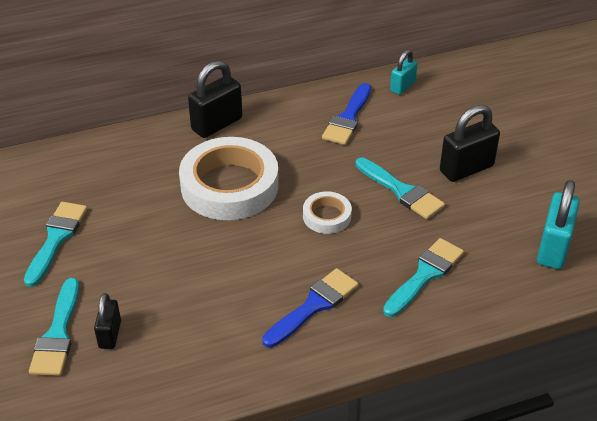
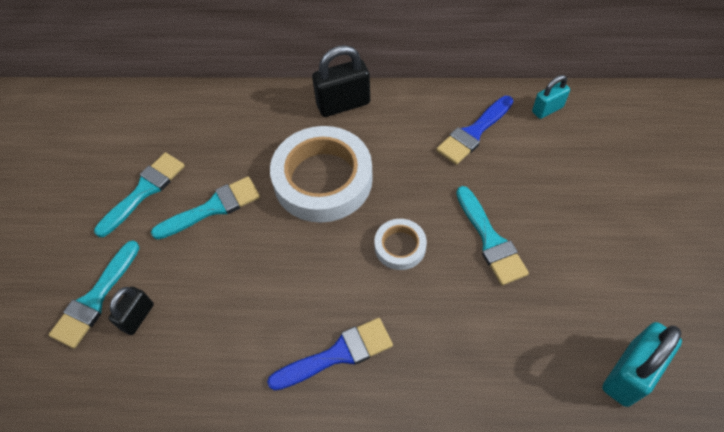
camera: 25 degrees right, 15 degrees up
turquoise brush [383,238,464,317] -> turquoise brush moved to [151,176,260,240]
black padlock [440,105,500,182] -> none

